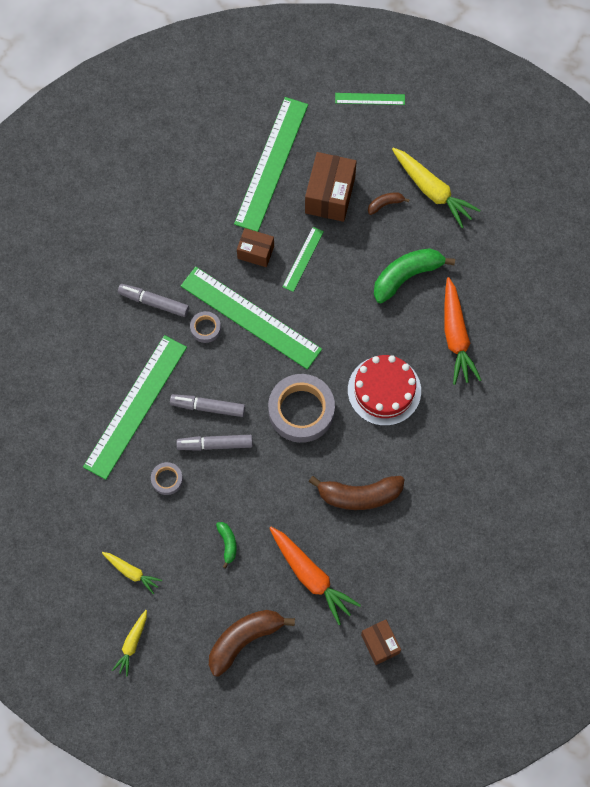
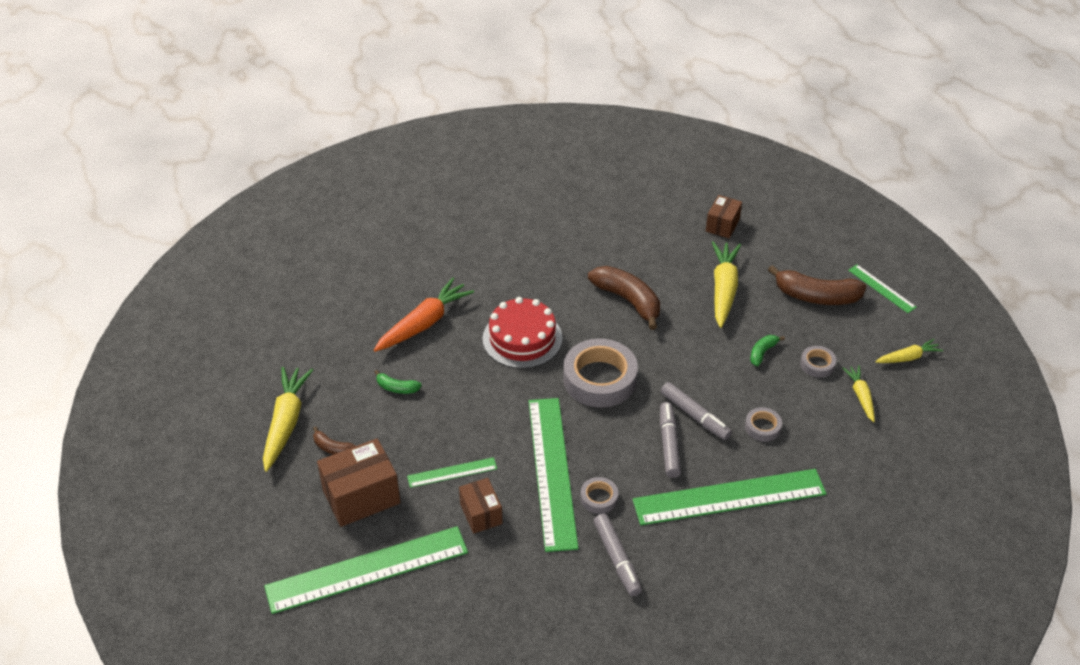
camera: 130 degrees left, 25 degrees down
grey marker [170,394,245,417] -> grey marker turned 150 degrees counterclockwise [660,402,681,478]
orange carrot [269,527,361,625] -> yellow carrot [712,241,741,328]
green ruler [335,93,405,105] -> green ruler moved to [848,265,917,313]
green banana [374,248,455,304] -> green banana [374,370,422,394], size x0.49
none -> grey tape [800,346,836,378]

